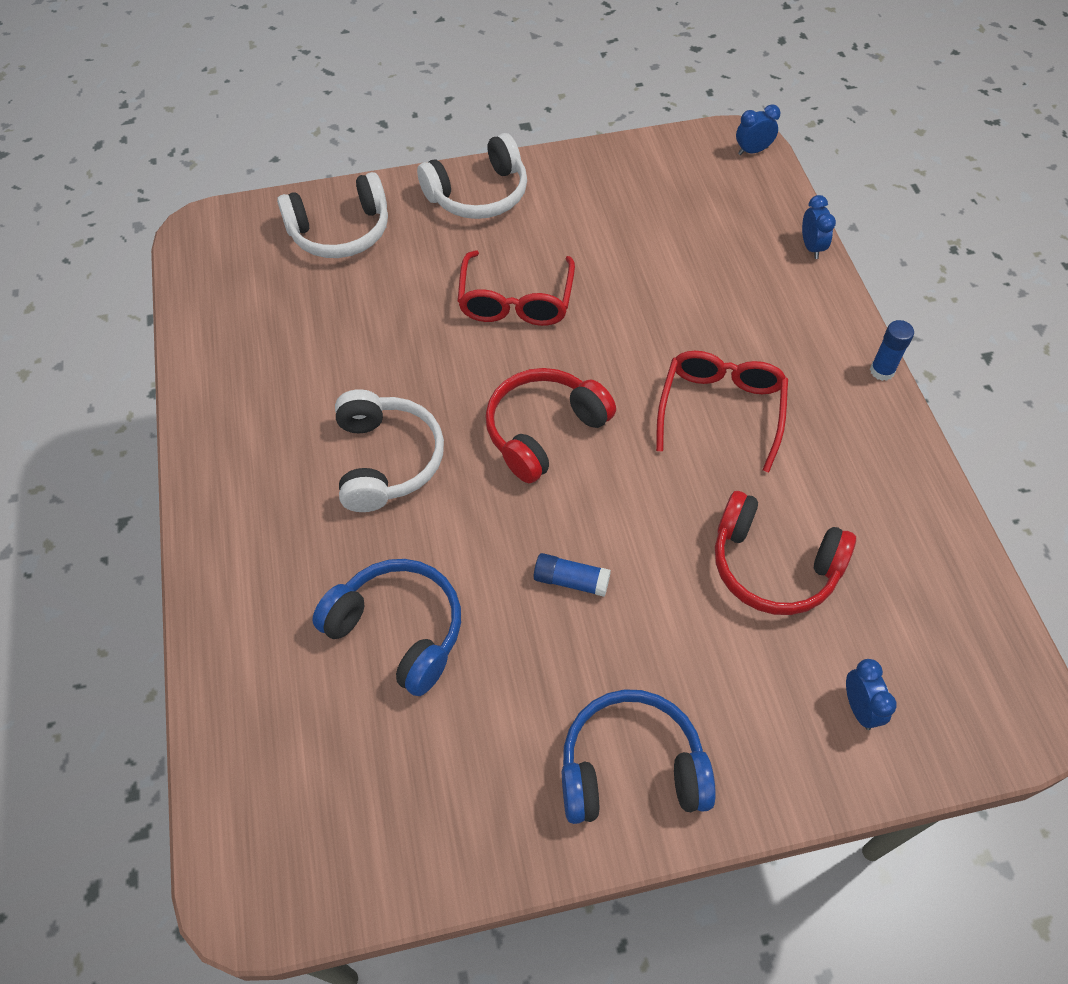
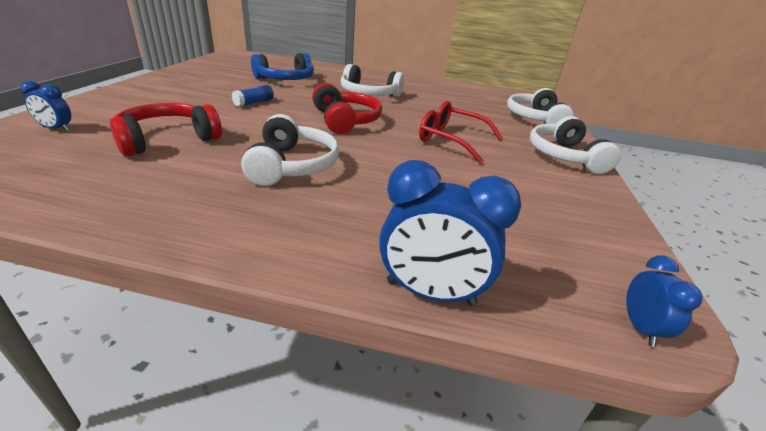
camera: 110 degrees right, 25 degrees down
blue headphones [562,689,716,824] -> none
red glasses [656,351,788,473] -> white headphones [241,114,339,186]
blue clock [802,195,836,259] -> blue clock [379,160,522,306], size x1.88
blue glue stick [870,320,914,381] -> none

